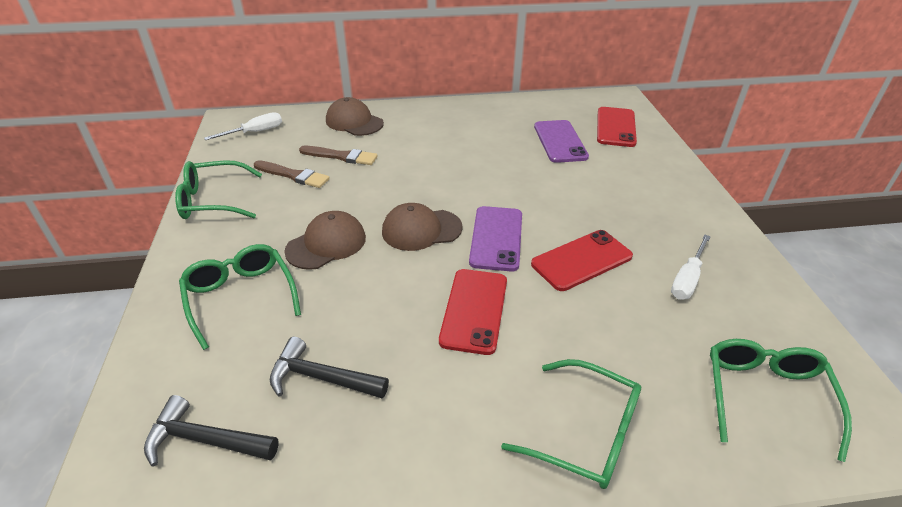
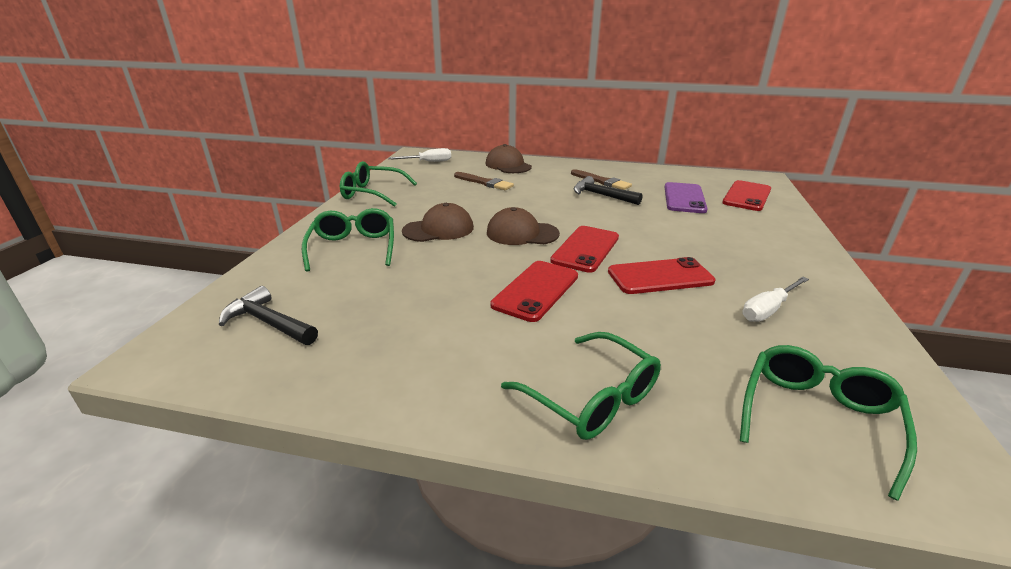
camera: 20 degrees right, 10 degrees down
brown brush [254,160,330,188] -> brown brush moved to [571,169,632,190]
black hammer [270,337,389,399] -> black hammer moved to [574,176,643,205]
purple phone [469,206,522,271] -> red phone [550,226,619,273]

